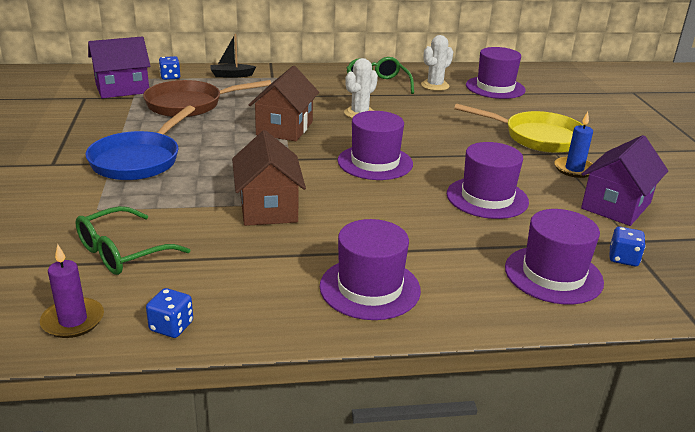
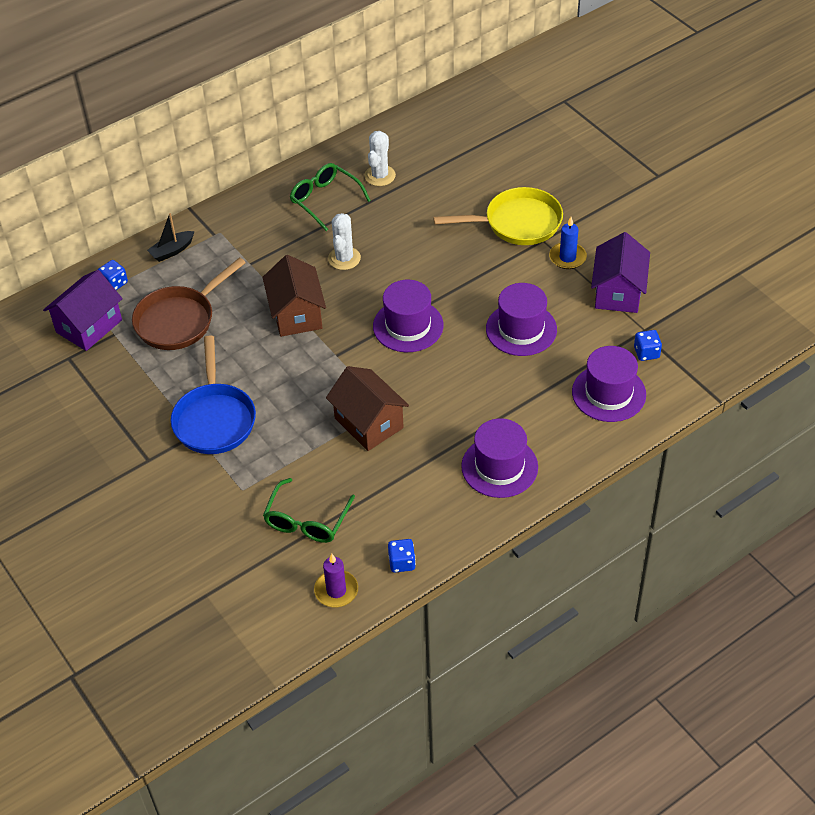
camera: 25 degrees left, 20 degrees up
purple hat [466,47,526,99] -> none

